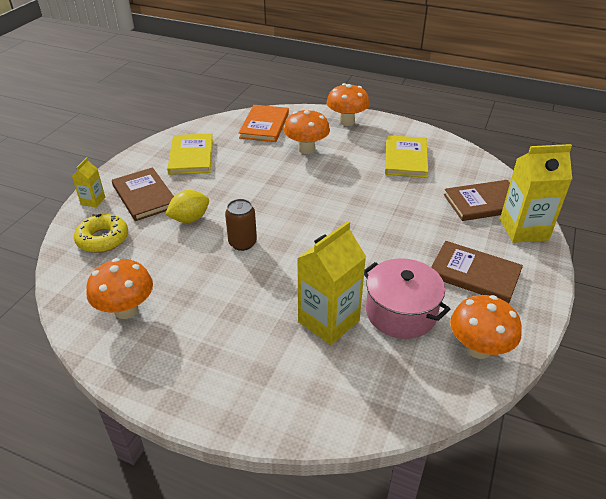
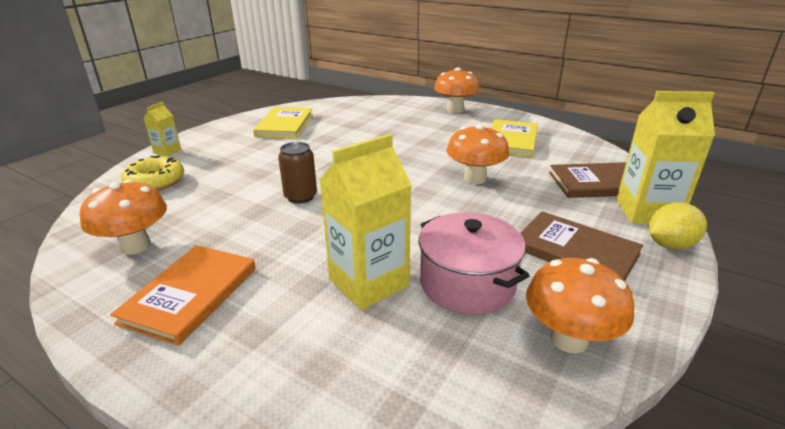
camera: 10 degrees right, 10 degrees down
brown book [112,167,174,221] -> none
yellow lemon [165,190,209,223] -> yellow lemon moved to [649,202,707,250]
orange book [239,105,289,142] -> orange book moved to [110,245,256,346]
orange mushroom [284,109,330,154] -> orange mushroom moved to [447,124,509,184]

